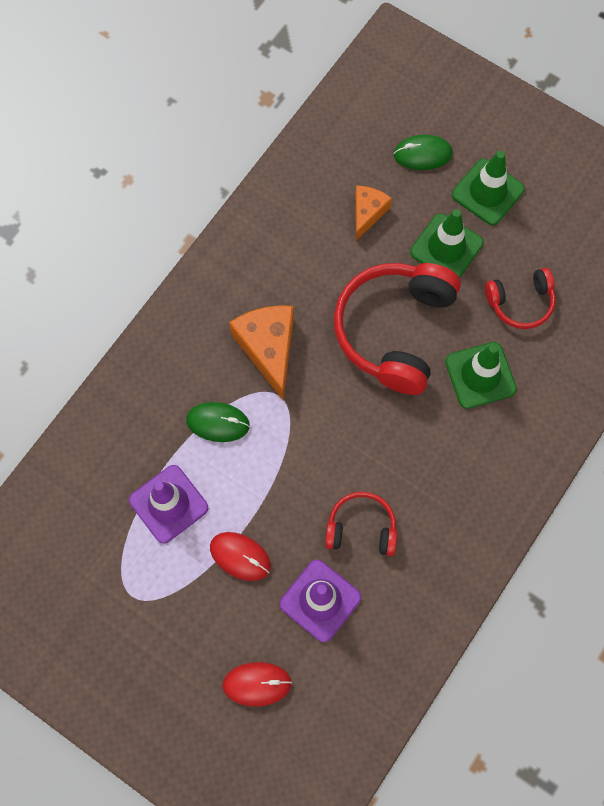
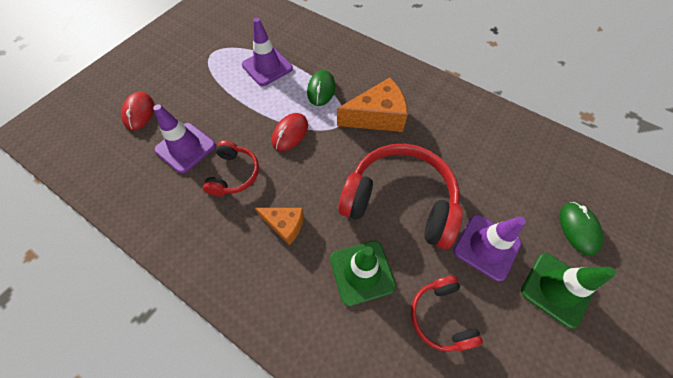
camera: 90 degrees right, 10 degrees down
red mouse [210,532,271,581] -> red mouse moved to [272,113,308,151]
orange cheese [355,186,392,241] -> orange cheese moved to [255,208,304,245]
green traffic cone [410,209,483,278] -> purple traffic cone [453,214,526,282]

